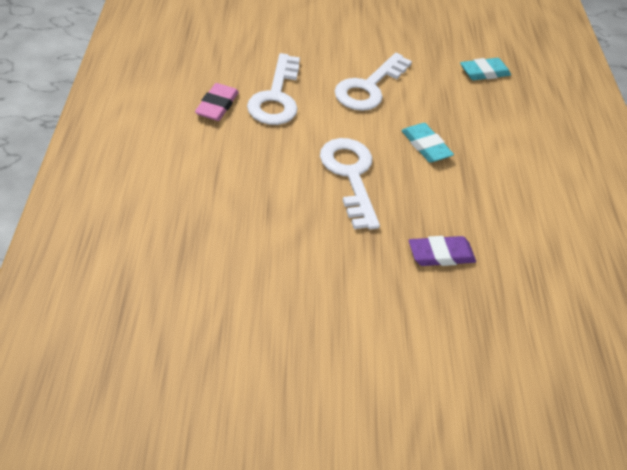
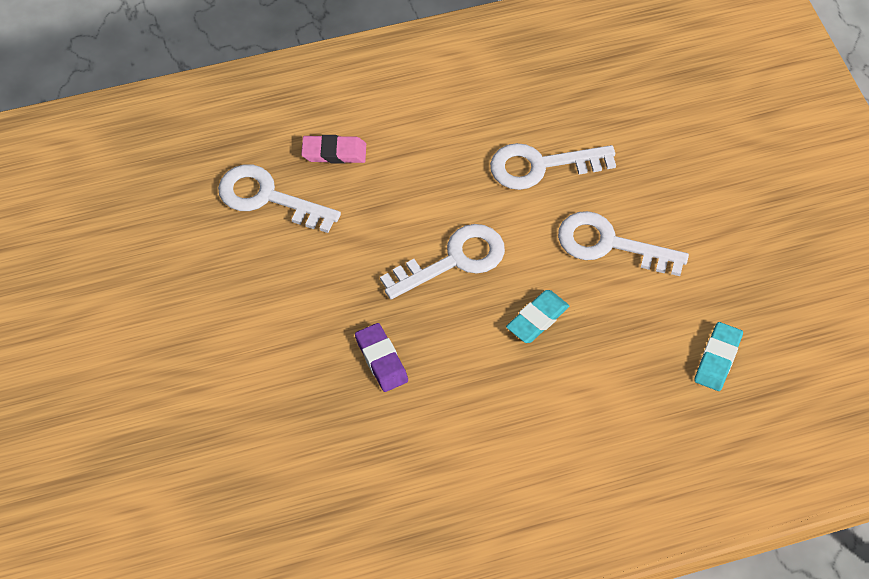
camera: 80 degrees right, 10 degrees up
pink eraser [195,83,239,121] -> pink eraser moved to [301,135,366,164]
turquoise eraser [460,58,511,80] -> turquoise eraser turned 60 degrees clockwise [694,322,743,391]
none -> white key [218,164,341,233]

